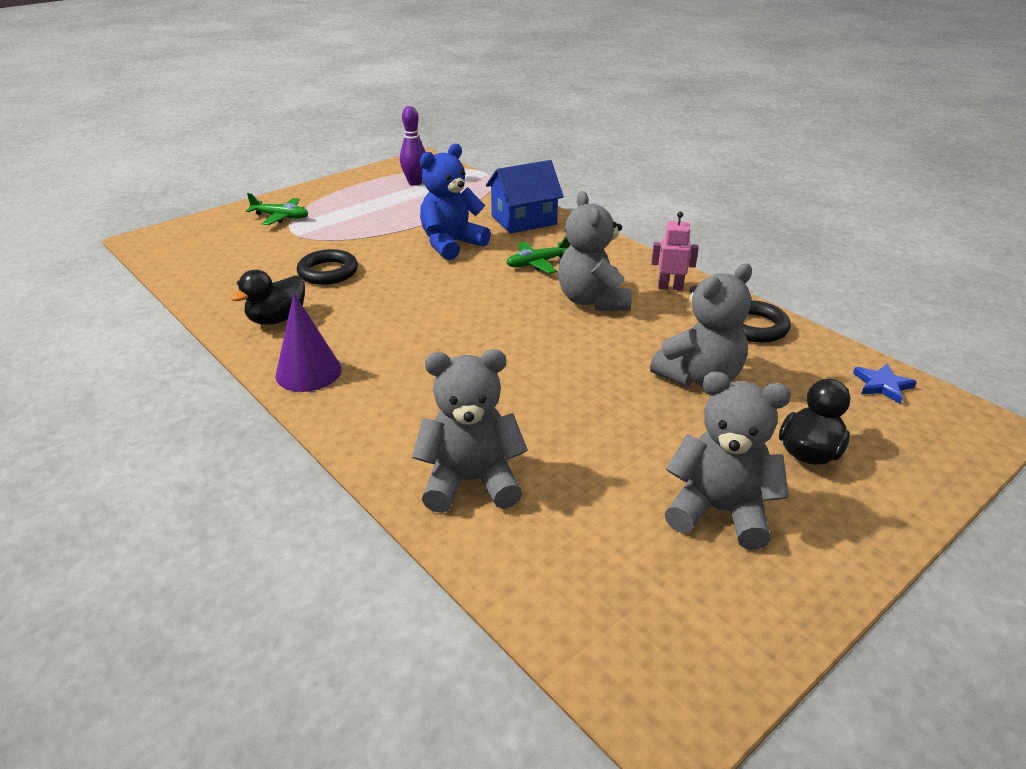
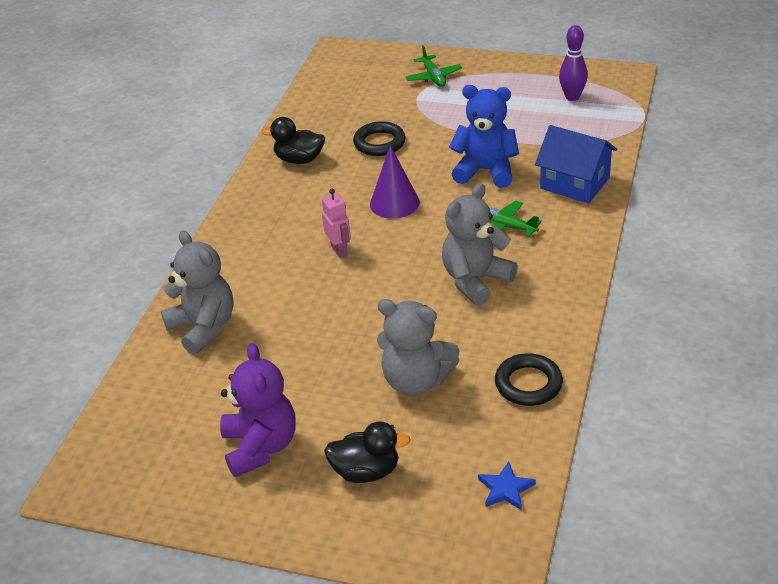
camera: 60 degrees right, 5 degrees up
purple cone [275,294,342,392] -> purple cone moved to [370,145,420,219]
pink robot [651,212,699,291] -> pink robot moved to [322,188,351,258]
grey teddy bear [664,371,791,550] -> purple teddy bear [220,343,296,477]

